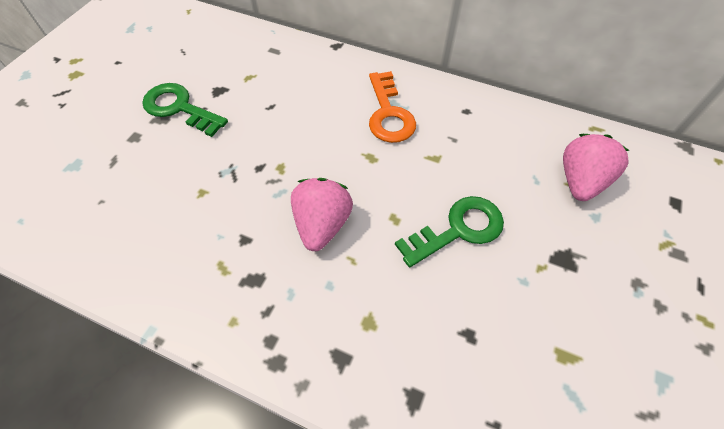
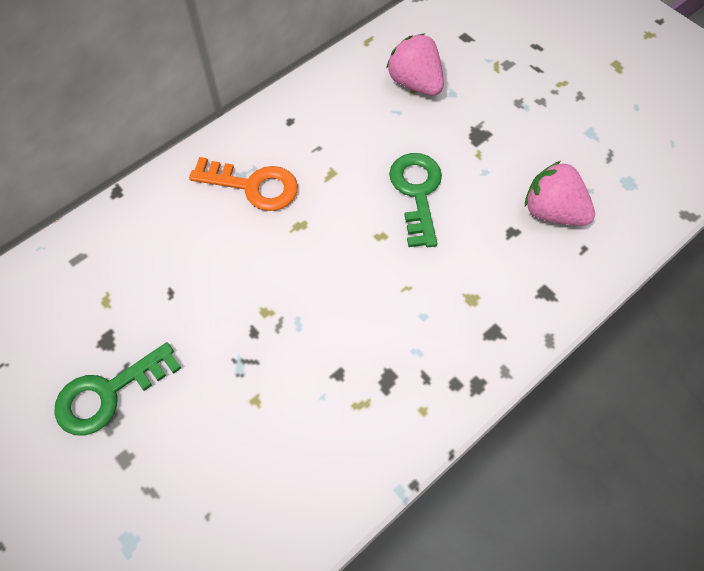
camera: 65 degrees left, 5 degrees up
pink strawberry [291,178,353,251] -> pink strawberry moved to [525,161,595,226]

